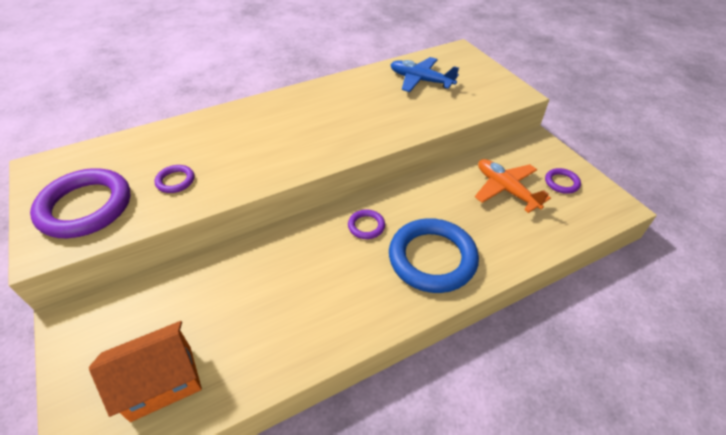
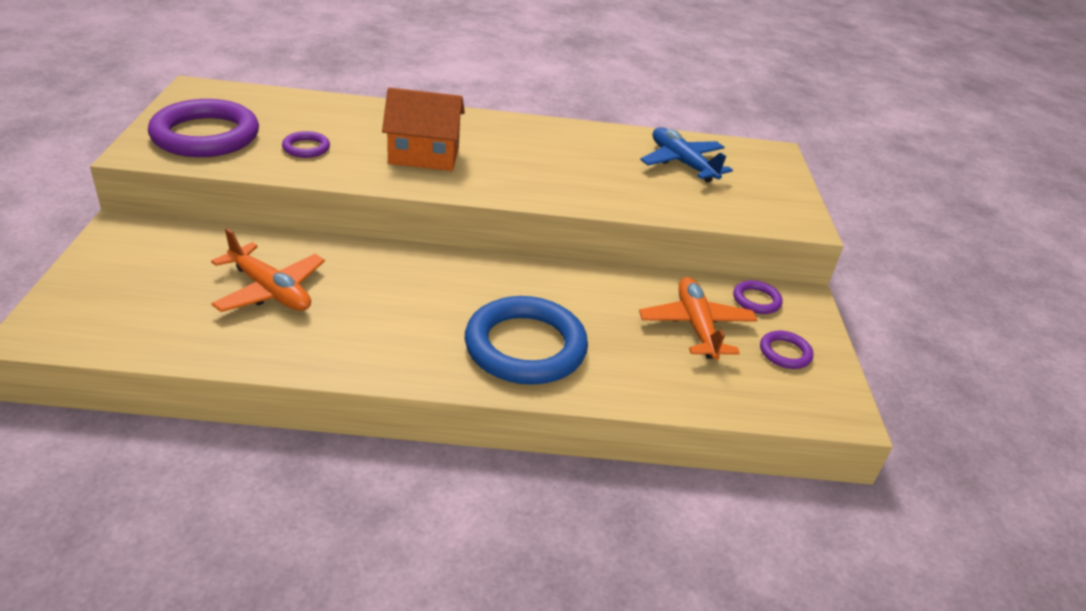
camera: 25 degrees right, 10 degrees down
orange house [89,321,202,422] -> orange house moved to [382,88,465,171]
purple ring [348,209,385,239] -> purple ring moved to [733,280,783,314]
none -> orange plane [211,228,325,312]

